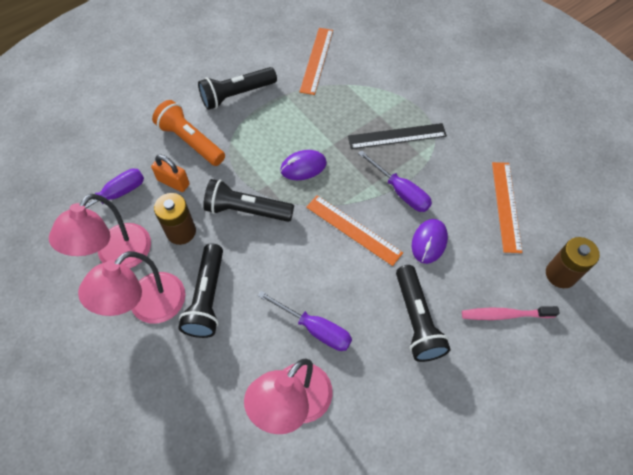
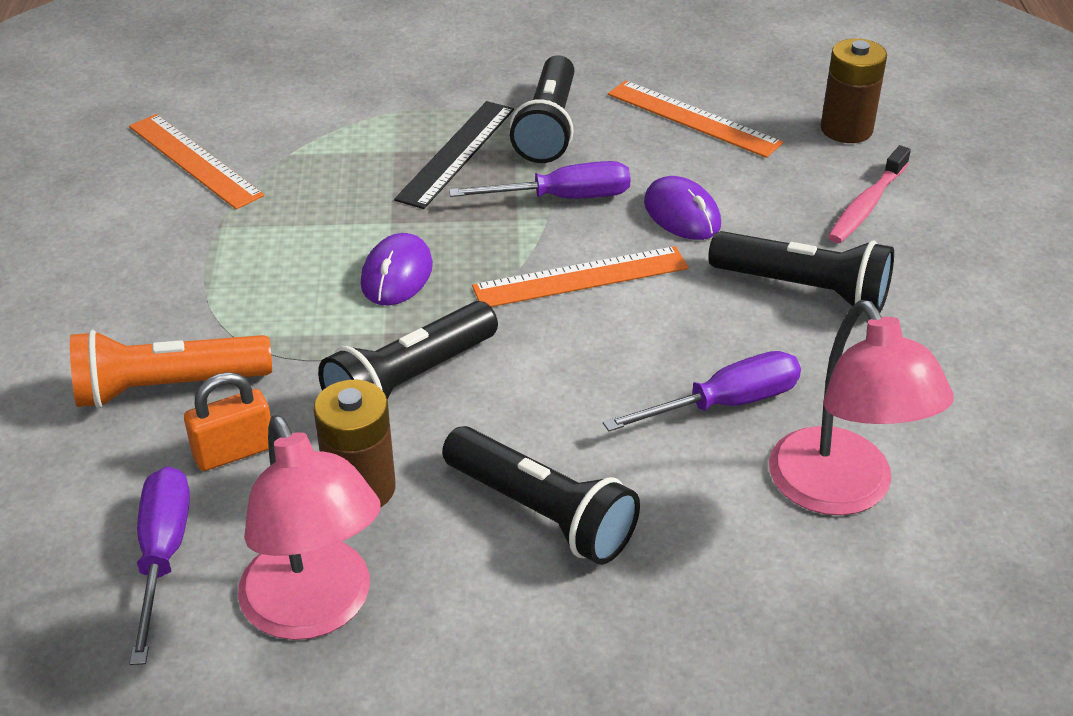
camera: 55 degrees left, 20 degrees down
pink lamp [78,251,185,324] -> none
black flashlight [198,67,277,110] -> black flashlight moved to [510,55,574,163]

